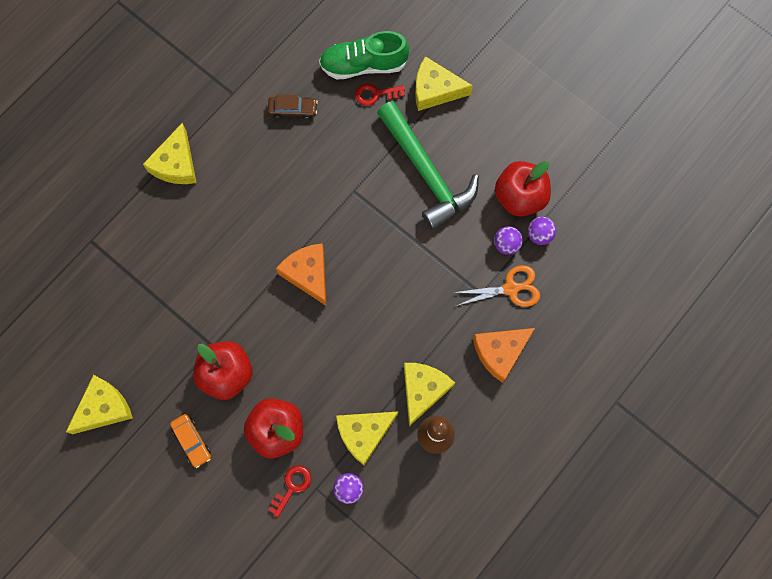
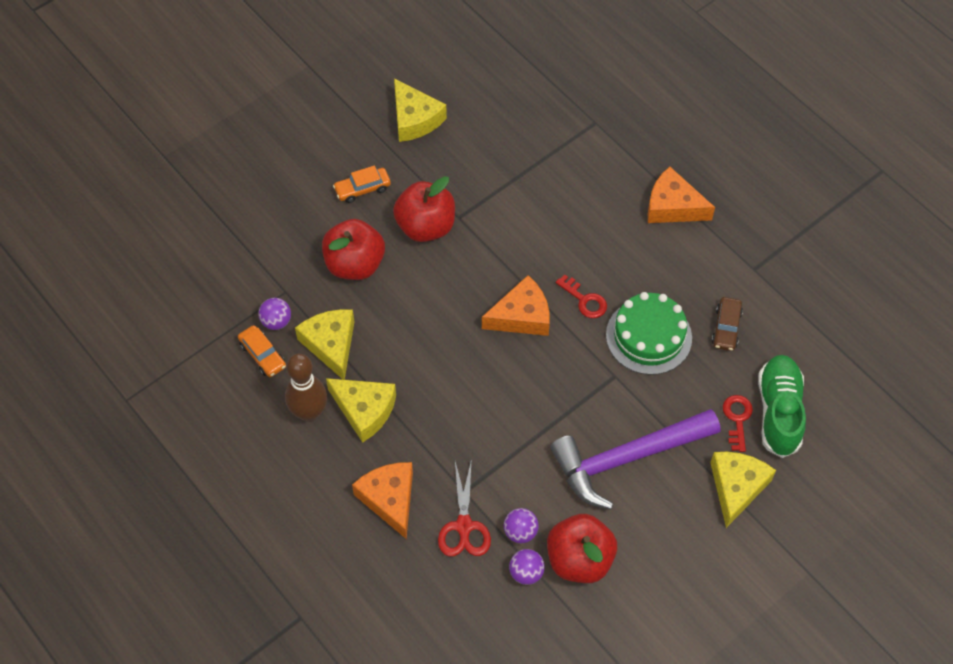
camera: 100 degrees right, 15 degrees down
yellow cheese [143,123,197,184] -> orange cheese [648,167,715,223]
red key [269,465,311,518] -> red key moved to [556,275,607,318]
green hammer [377,101,479,230] -> purple hammer [550,409,720,510]
orange scissors [452,265,540,307] -> red scissors [438,459,491,557]
none -> orange car [238,325,286,377]
none -> green cake [606,292,692,375]

